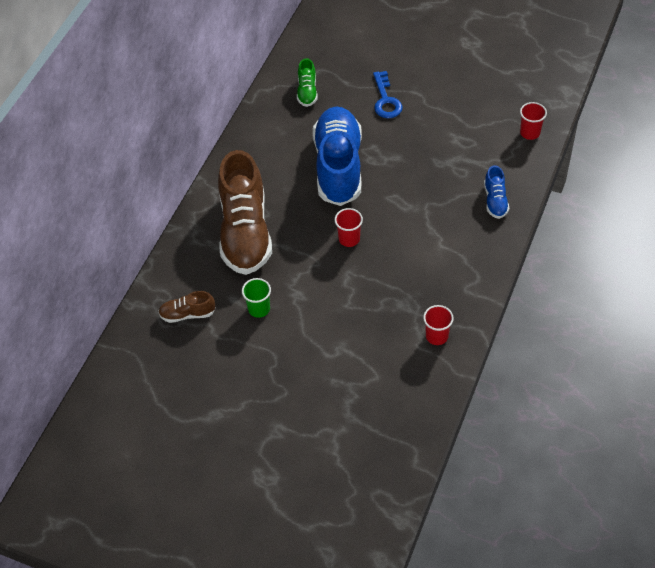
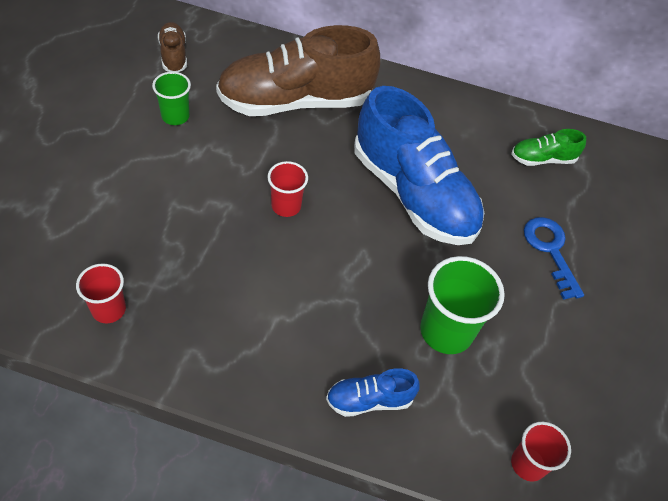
camera: 75 degrees right, 0 degrees up
blue shoe [313,106,362,206] -> blue shoe turned 60 degrees clockwise [354,86,484,245]
blue key [373,71,403,118] -> blue key turned 90 degrees clockwise [524,217,584,300]
none -> green cup [420,256,505,354]

